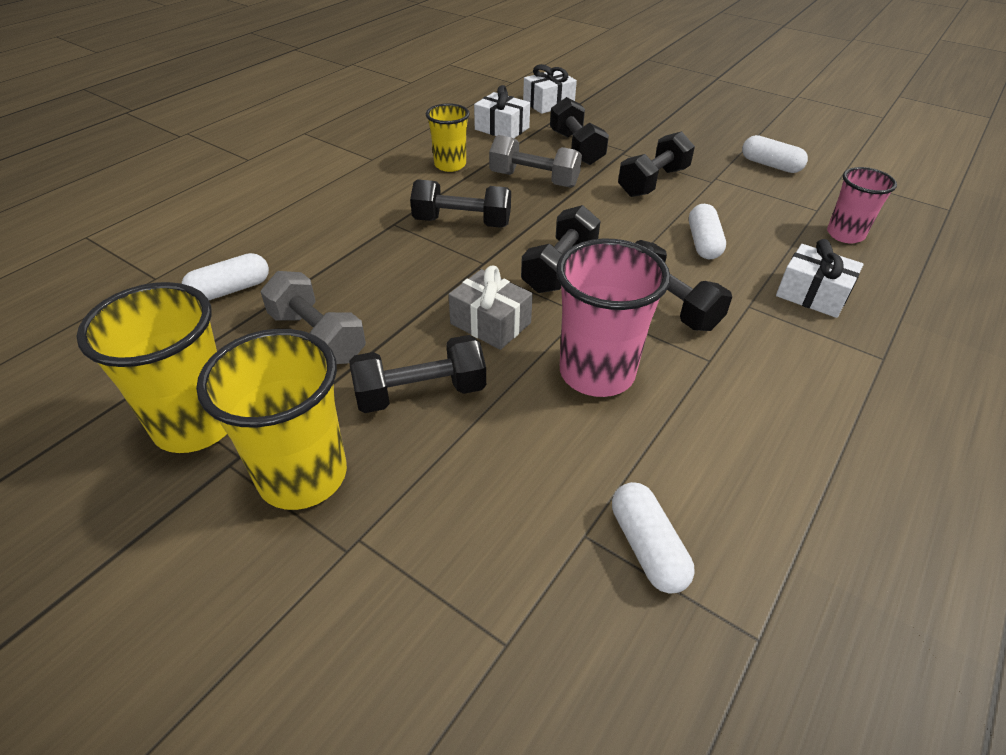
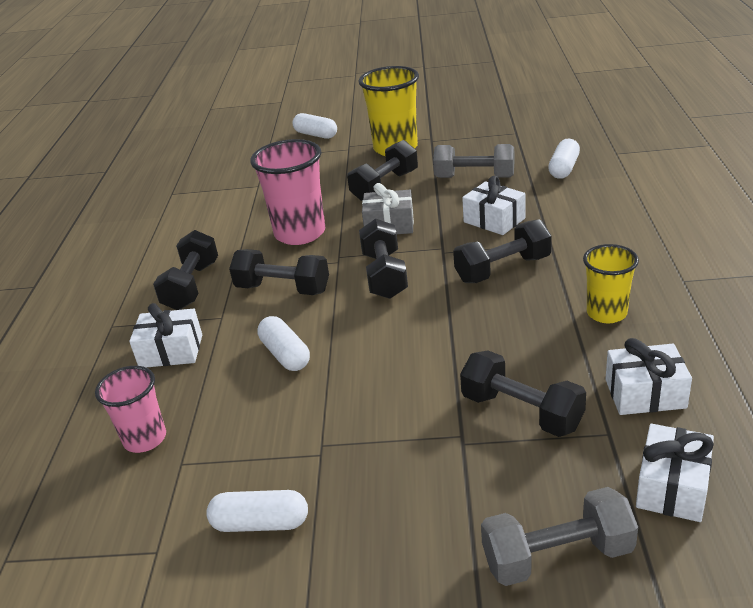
camera: 150 degrees right, 10 degrees down
yellow cup [76,282,227,453] -> none
grey dumbbell [489,135,582,188] -> grey dumbbell moved to [481,487,638,586]
white capsule [612,482,695,594] -> white capsule moved to [293,113,337,139]
black dumbbell [618,131,695,197] -> black dumbbell moved to [153,230,218,310]
none -> white gift [462,176,525,235]

